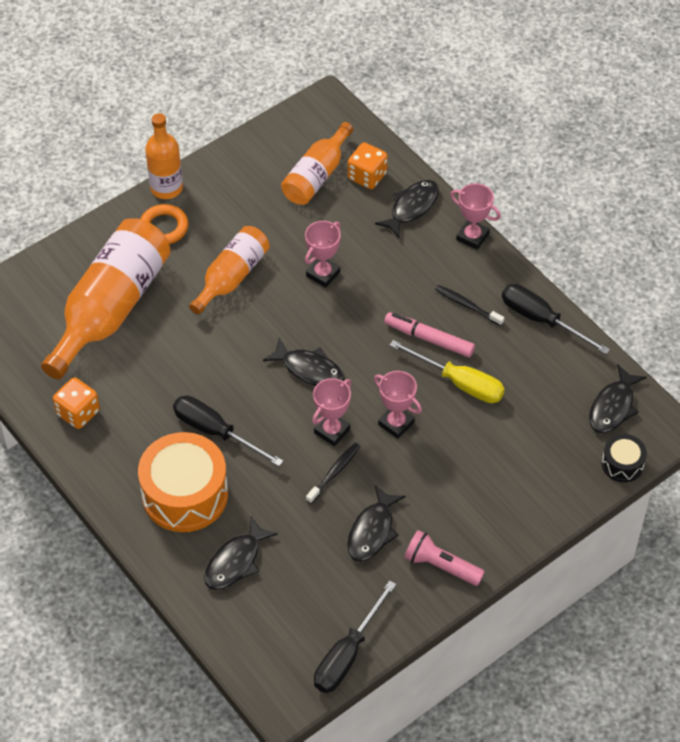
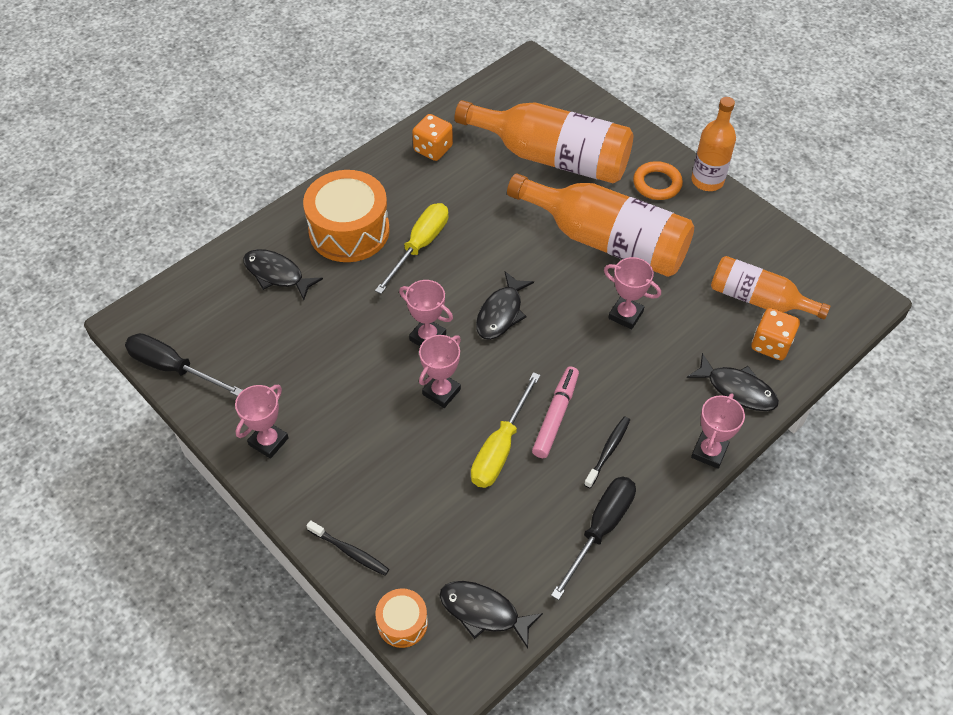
camera: 85 degrees right, 0 degrees up
black screwdriver [173,396,283,466] -> yellow screwdriver [375,203,449,294]
orange bottle [189,226,270,315] -> orange bottle [507,173,694,277], size x1.70
black toothbrush [306,443,360,504] -> black toothbrush moved to [306,520,389,576]
black fish [347,485,406,562] -> none
pink flashlight [404,530,485,586] -> pink trophy [235,385,289,459]
black drum [602,434,647,482] -> orange drum [375,588,428,648]

